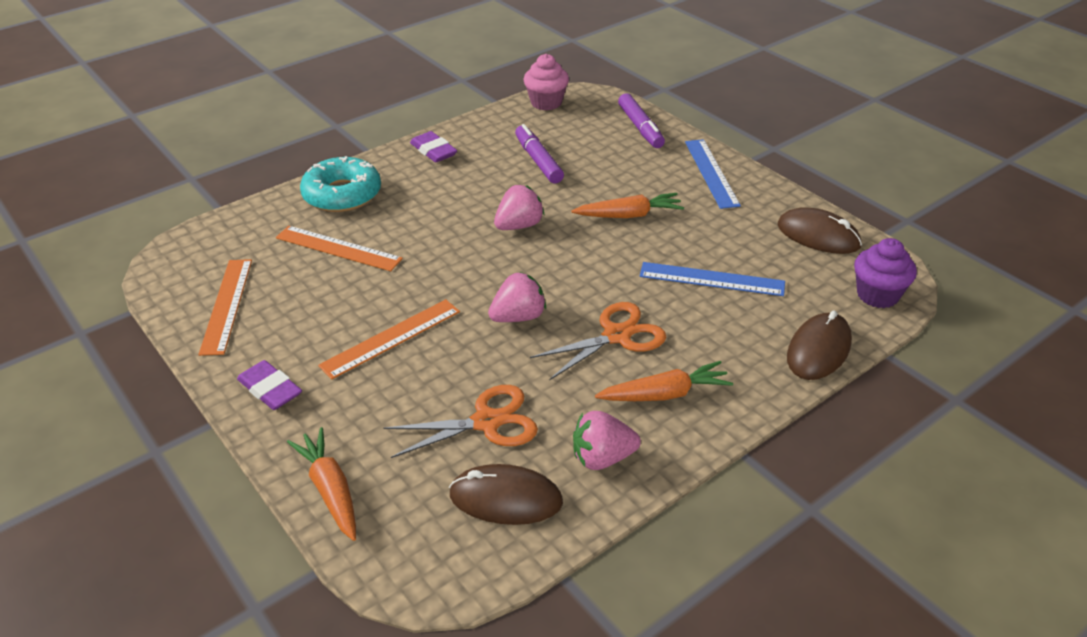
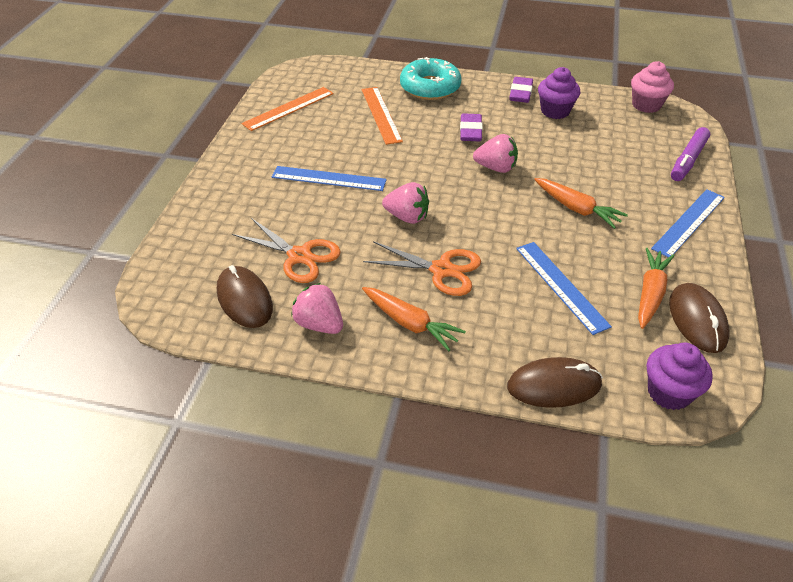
camera: 50 degrees right, 5 degrees up
purple eraser [237,360,302,410] -> purple eraser moved to [460,113,483,141]
orange carrot [287,427,356,541] -> orange carrot moved to [638,248,675,329]
orange ruler [318,299,460,380] -> blue ruler [272,166,387,191]
purple marker [515,124,564,184] -> none
none -> purple cupcake [538,67,580,119]

